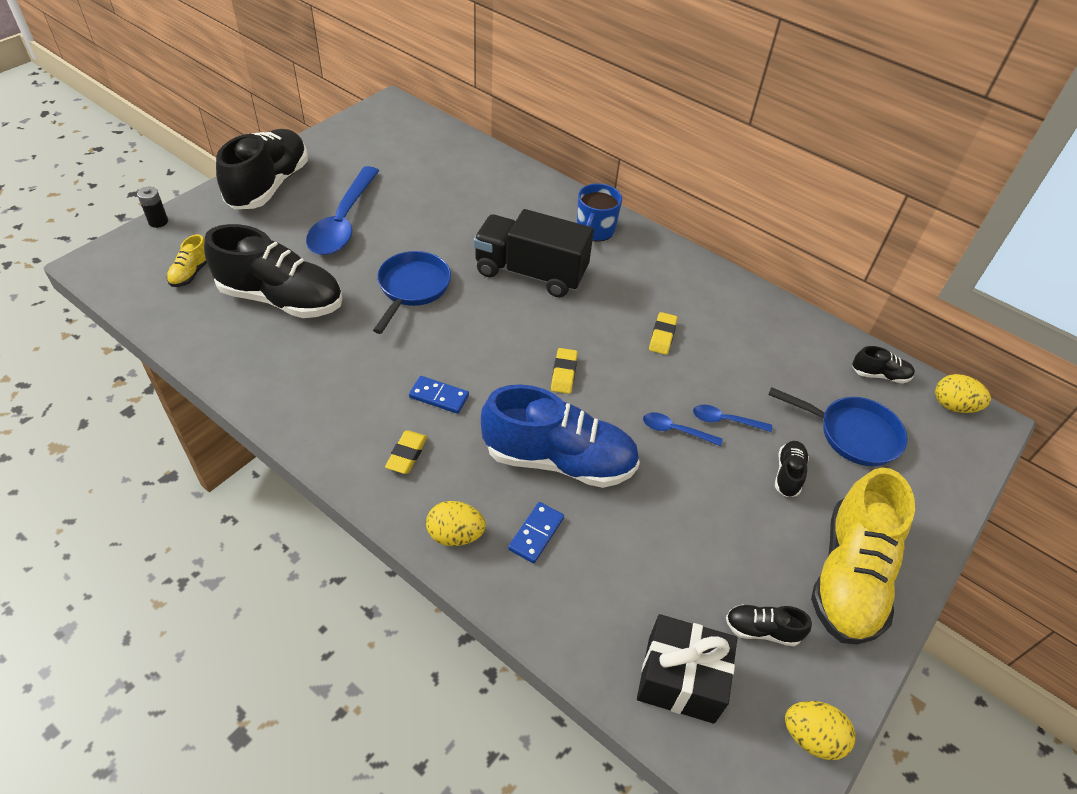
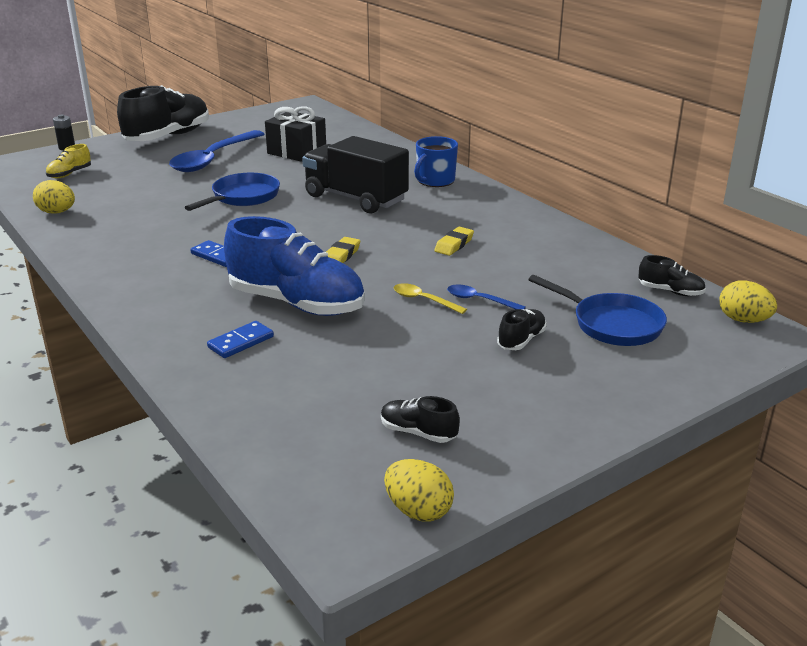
camera: 20 degrees right, 20 degrees down
black shoe [204,224,342,318] -> none
yellow eraser [385,431,428,474] -> none
yellow egg [426,501,486,546] -> yellow egg moved to [33,180,75,214]
black gift [637,614,737,724] -> black gift moved to [265,106,326,162]
blue spoon [643,413,723,446] -> yellow spoon [394,283,467,314]
yellow shoe [811,467,915,645] -> none

